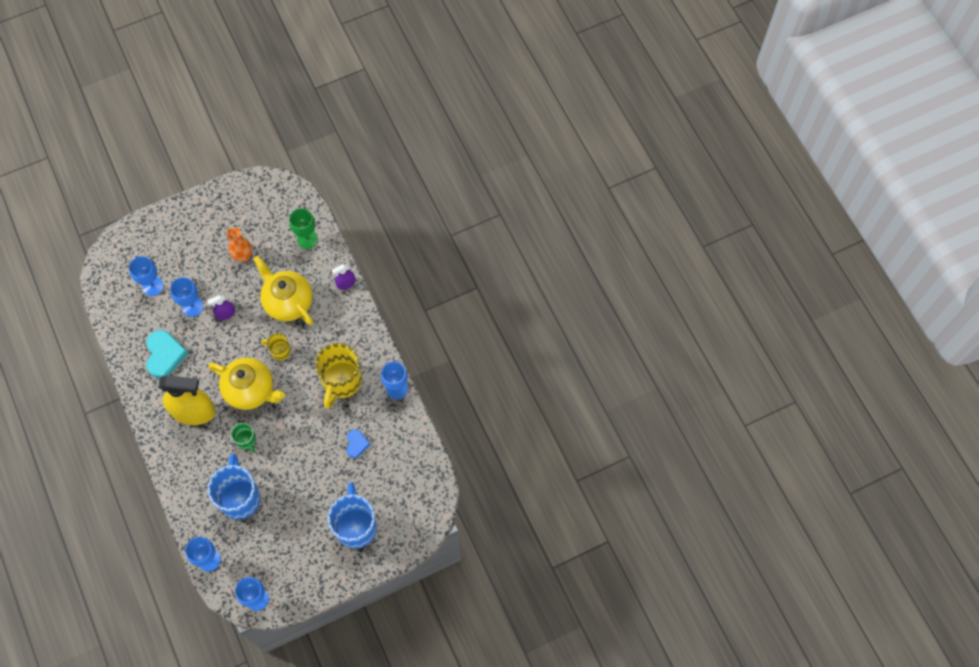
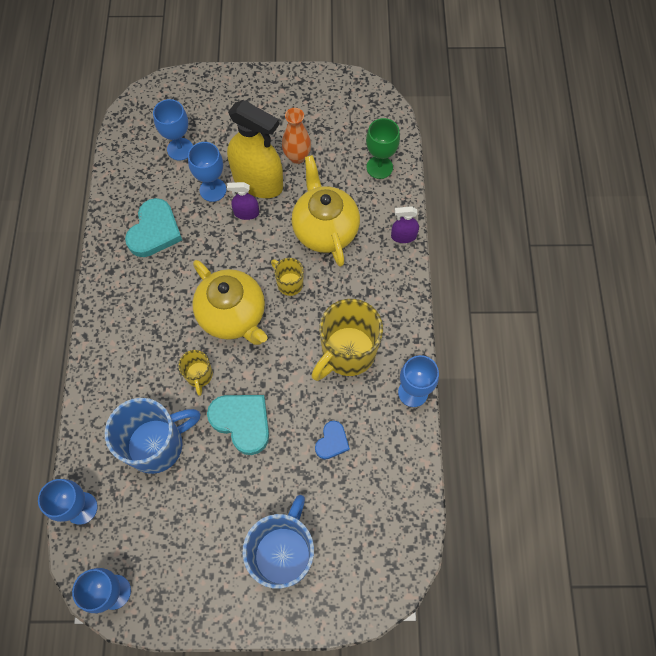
camera: 25 degrees right, 0 degrees up
yellow spray bottle [159,375,216,425] -> yellow spray bottle moved to [227,100,283,198]
blue mug [208,454,260,519] -> blue mug turned 45 degrees clockwise [105,398,200,474]
green mug [231,423,256,453] -> yellow mug [178,350,213,396]
none -> turquoise heart [207,395,269,455]

